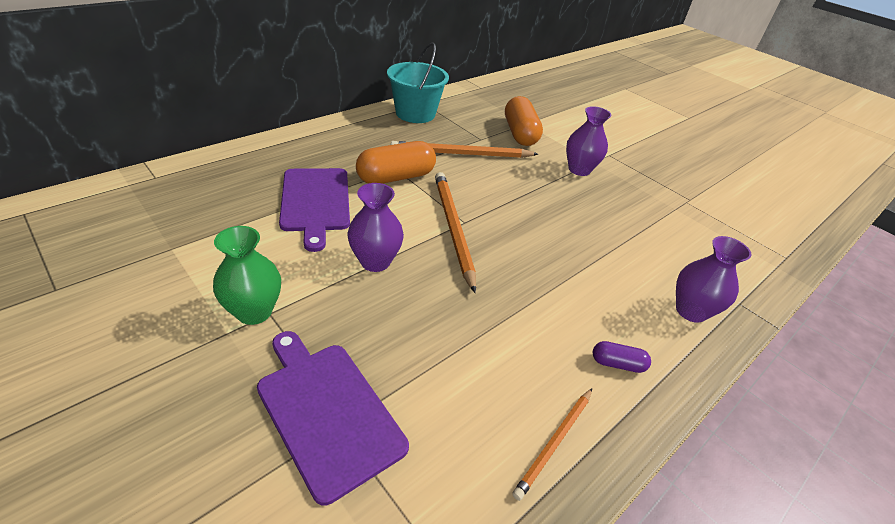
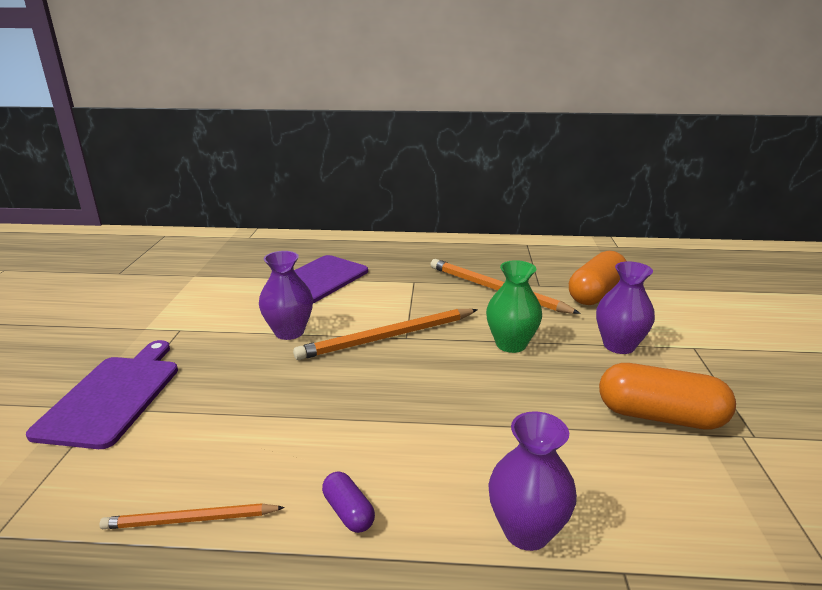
camera: 50 degrees right, 15 degrees down
green vase [213,226,281,325] -> green vase moved to [486,260,542,353]
orange capsule [356,141,436,184] -> orange capsule moved to [599,363,736,430]
turquoise bucket [387,43,449,123] -> none
orange pencil [435,172,476,293] -> orange pencil turned 150 degrees counterclockwise [293,309,478,360]

